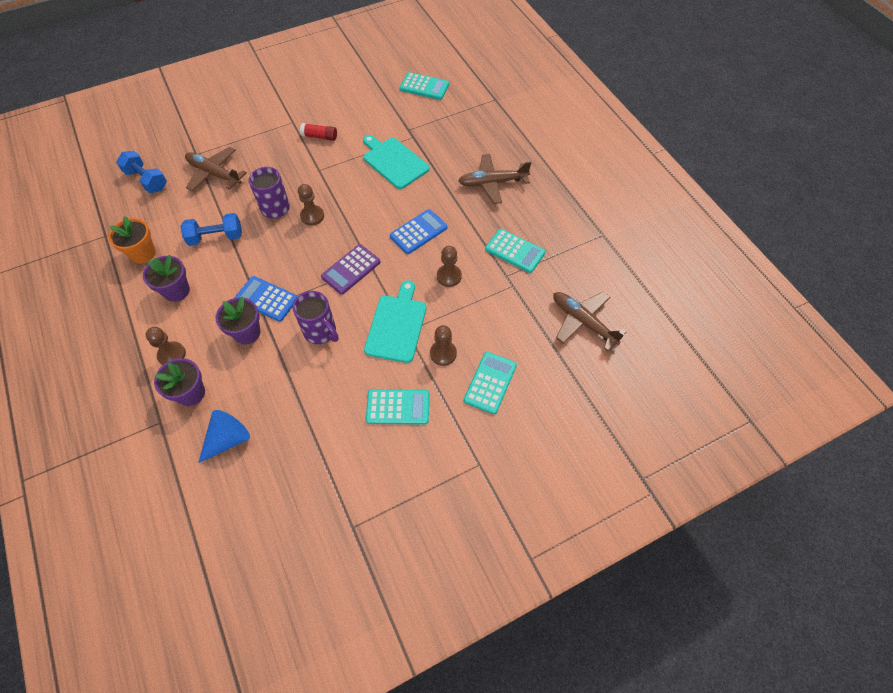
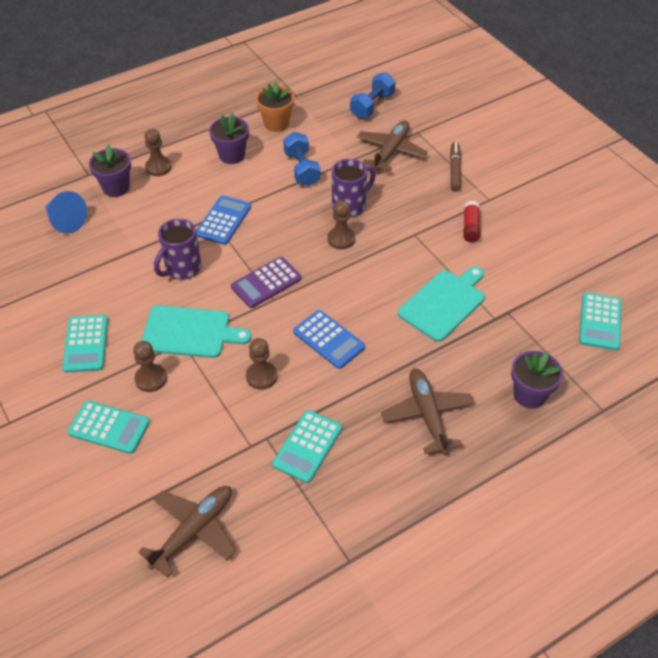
camera: 85 degrees right, 10 degrees down
purple flower pot [216,297,261,344] -> purple flower pot moved to [511,351,563,409]
purple calculator [321,244,381,295] -> purple calculator turned 75 degrees counterclockwise [231,257,302,308]
none -> brown marker [450,142,461,192]

